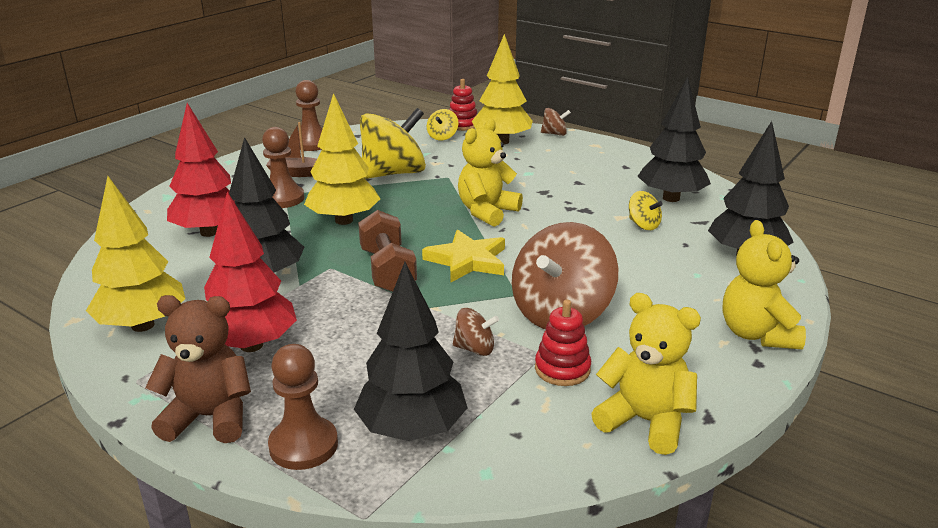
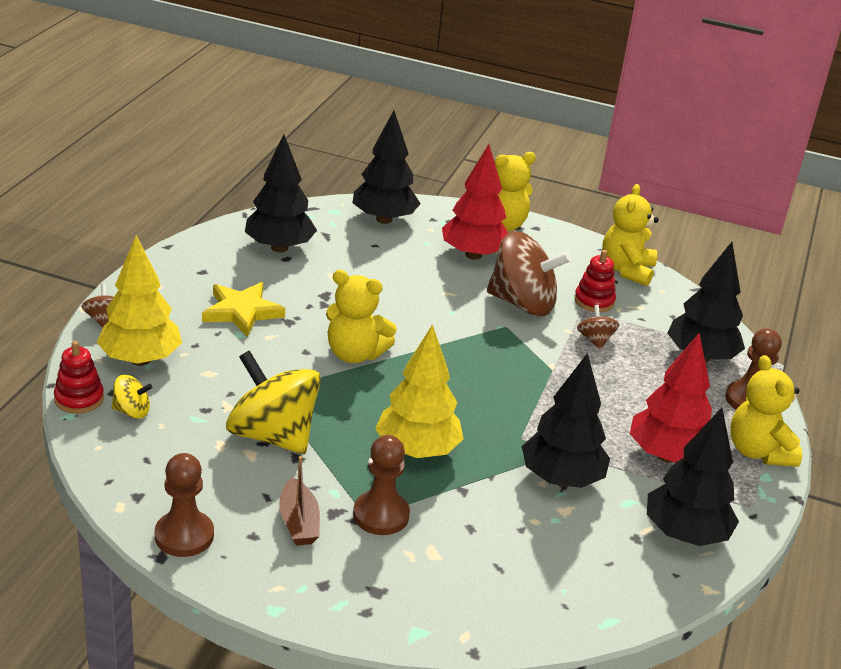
camera: 110 degrees left, 5 degrees up
yellow tree [86,176,185,332] -> black tree [647,408,739,546]
brown teddy bear [145,295,251,443] -> yellow teddy bear [730,355,802,467]
red tree [167,103,235,237] -> red tree moved to [442,144,509,260]
brown dumbbell [358,210,417,292] -> none
yellow star [422,229,505,282] -> yellow star moved to [202,282,285,337]
yellow spinning top [629,191,663,230] -> none

